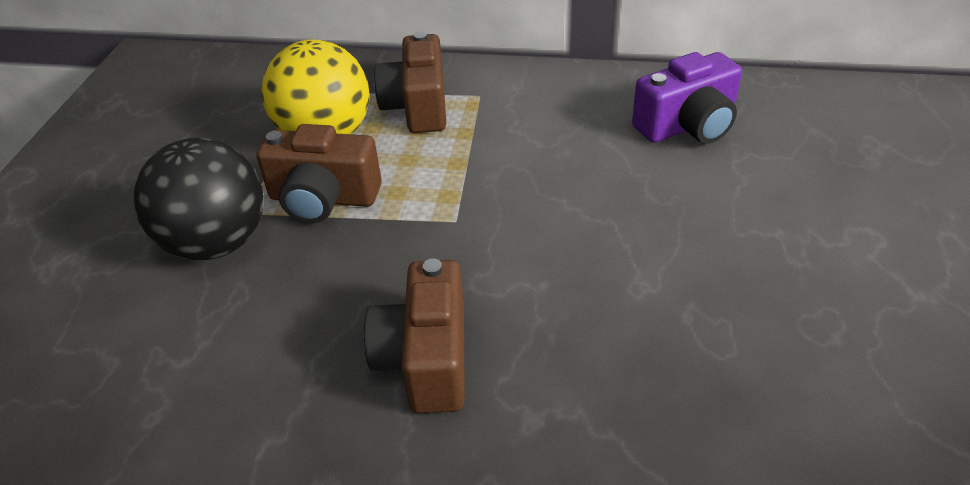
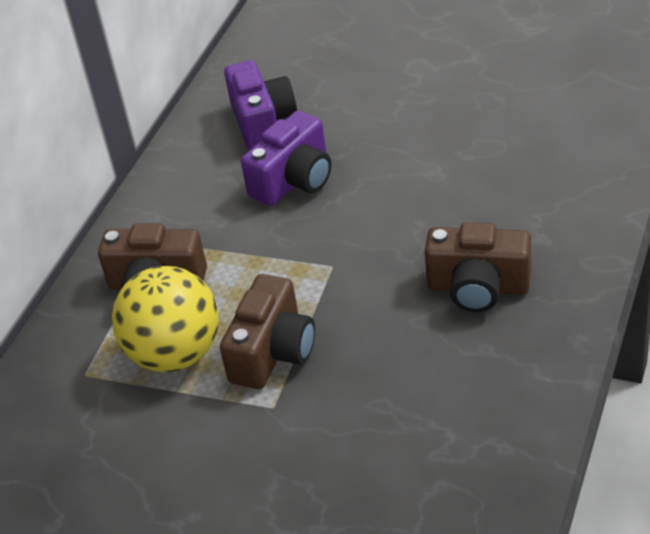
camera: 75 degrees left, 0 degrees up
black ball [134,138,264,260] -> none
none -> purple camera [241,111,331,206]

